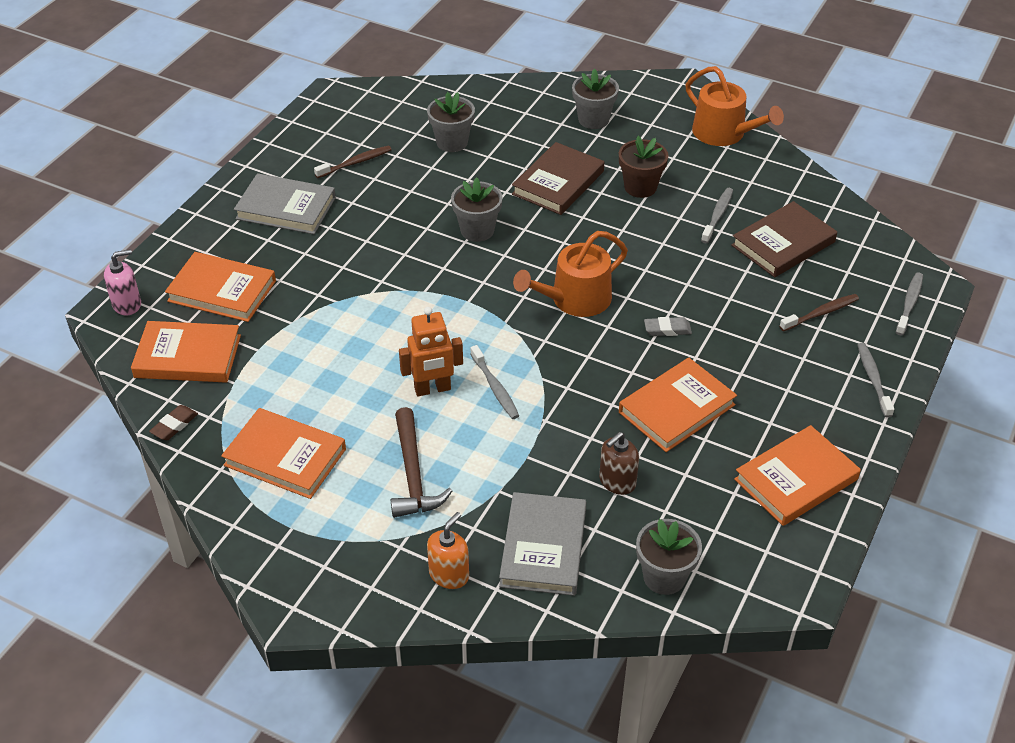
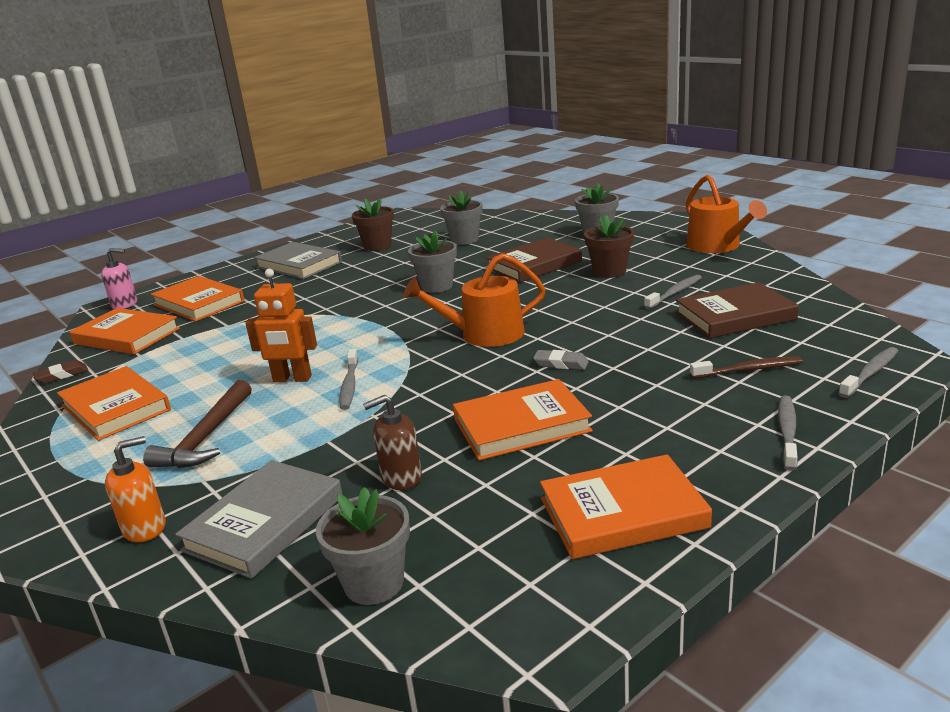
camera: 25 degrees right, 20 degrees down
brown toothbrush [314,145,392,178] -> brown flower pot [352,198,394,251]

